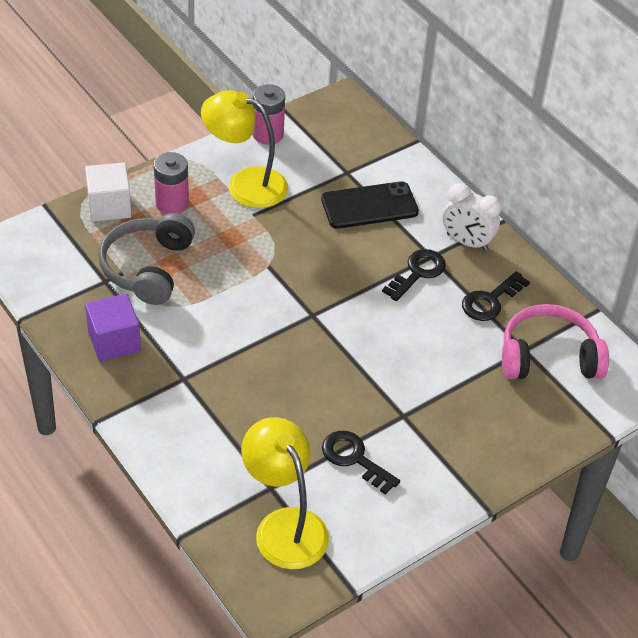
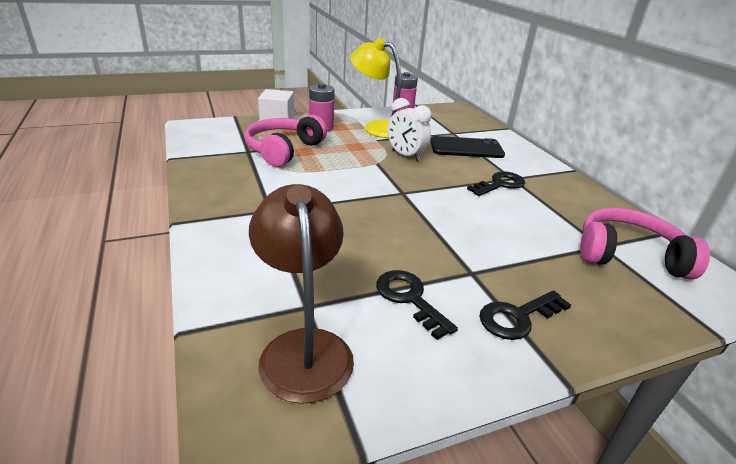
camera: 15 degrees right, 15 degrees down
purple cube [85,293,141,362] -> none
grey headphones [99,213,195,305] -> pink headphones [245,115,327,167]
yellow lamp [241,417,329,569] -> brown lamp [249,184,354,404]
white clock [443,183,501,251] -> white clock moved to [387,98,432,161]
black key [462,271,530,321] -> black key moved to [480,290,571,340]

